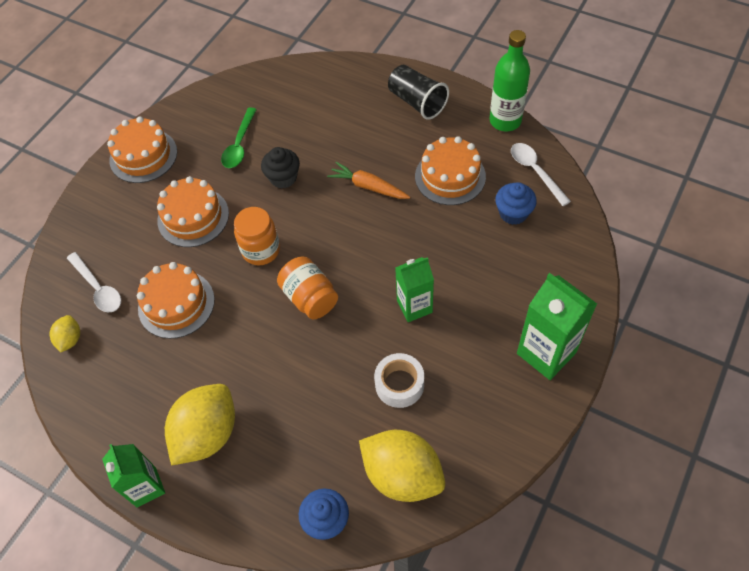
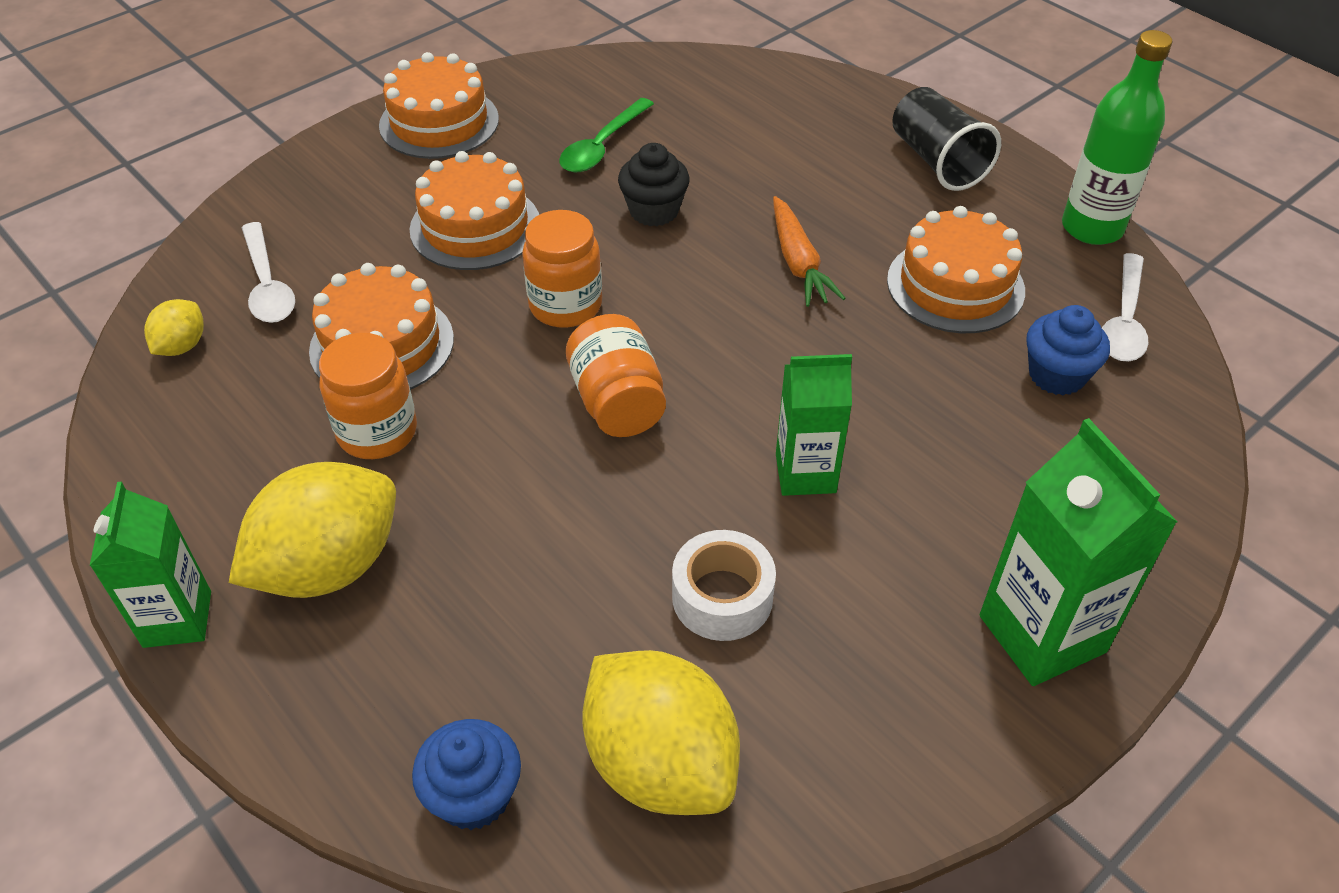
camera: 15 degrees right, 10 degrees down
orange carrot [327,162,410,199] -> orange carrot turned 150 degrees counterclockwise [773,196,846,307]
white spoon [511,143,571,206] -> white spoon turned 150 degrees counterclockwise [1102,253,1148,361]
none -> orange jar [319,333,417,459]

